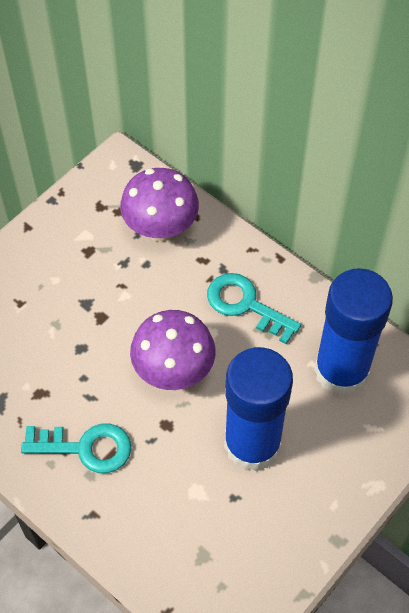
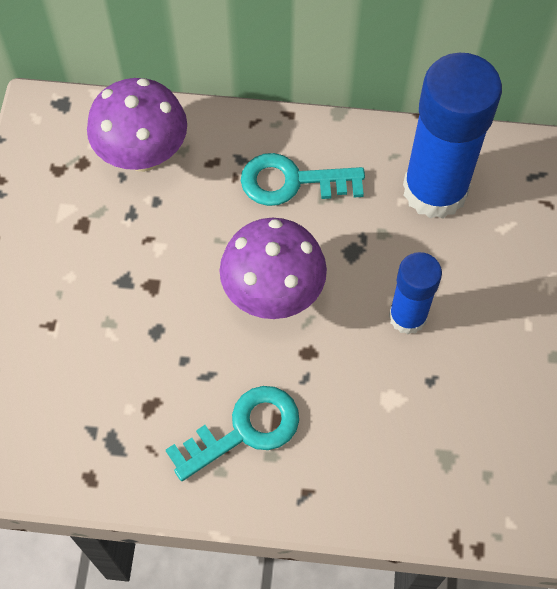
camera: 35 degrees left, 5 degrees up
blue glue stick [224,347,293,471] -> blue glue stick [389,252,442,334], size x0.56

